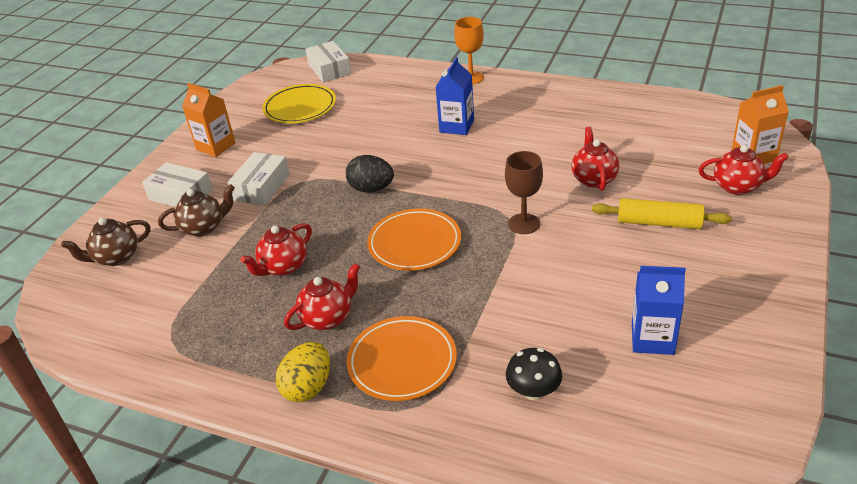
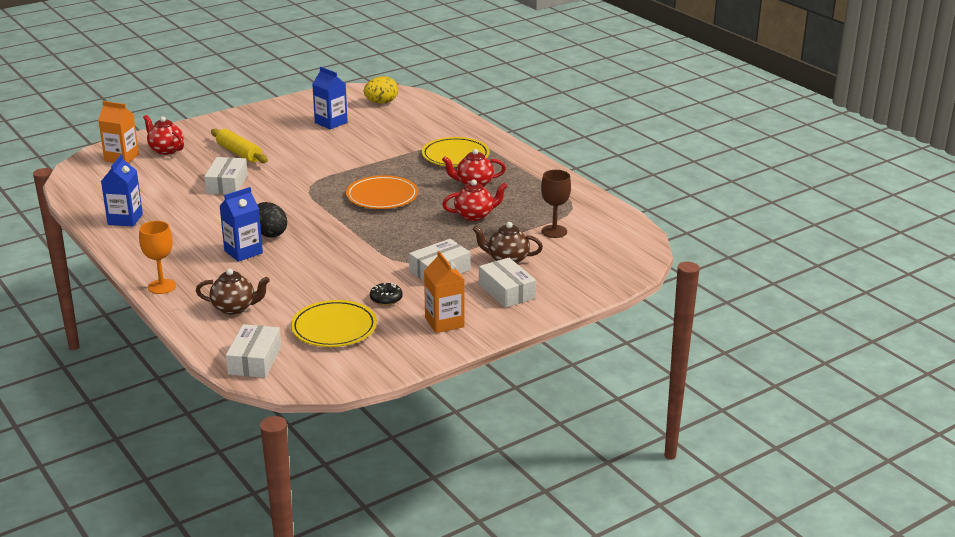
camera: 150 degrees left, 10 degrees down
brown teapot [61,217,150,266] -> brown teapot moved to [196,268,270,315]
yellow egg [276,342,330,402] -> yellow egg moved to [364,76,398,104]
black egg [346,155,394,192] -> black egg moved to [257,202,287,238]
orange plate [347,316,457,401] -> yellow plate [422,137,490,167]
brown goblet [505,151,543,234] -> brown goblet moved to [541,170,571,238]
black mushroom [506,348,562,400] -> none
red teapot [571,127,619,191] -> white box [204,157,248,194]
none -> blue carton [101,155,143,227]
none -> black donut [370,283,403,305]

